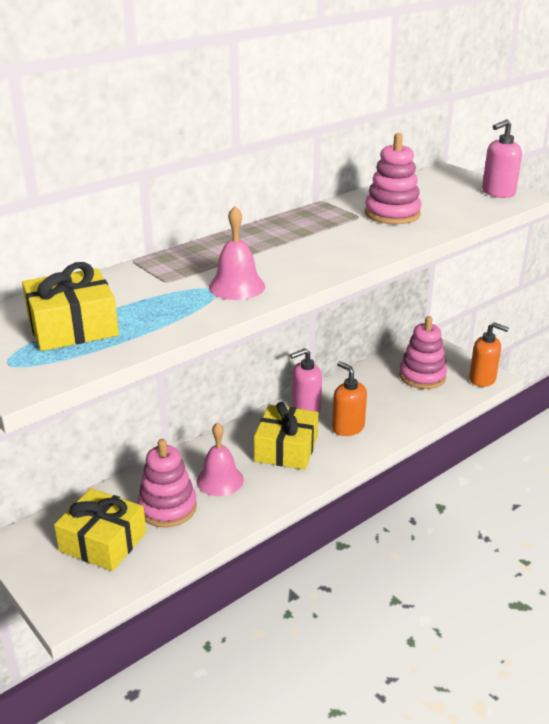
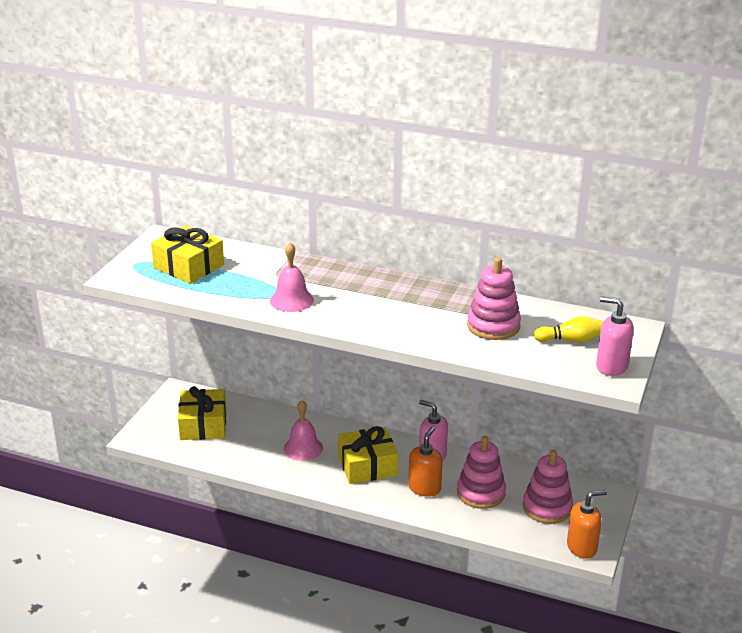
camera: 60 degrees right, 0 degrees up
pink stacking toy [138,439,197,527] -> pink stacking toy moved to [457,436,506,509]
orange soap dispenser [469,322,509,387] -> orange soap dispenser turned 105 degrees counterclockwise [567,490,607,559]
none -> yellow bowling pin [534,316,603,343]

